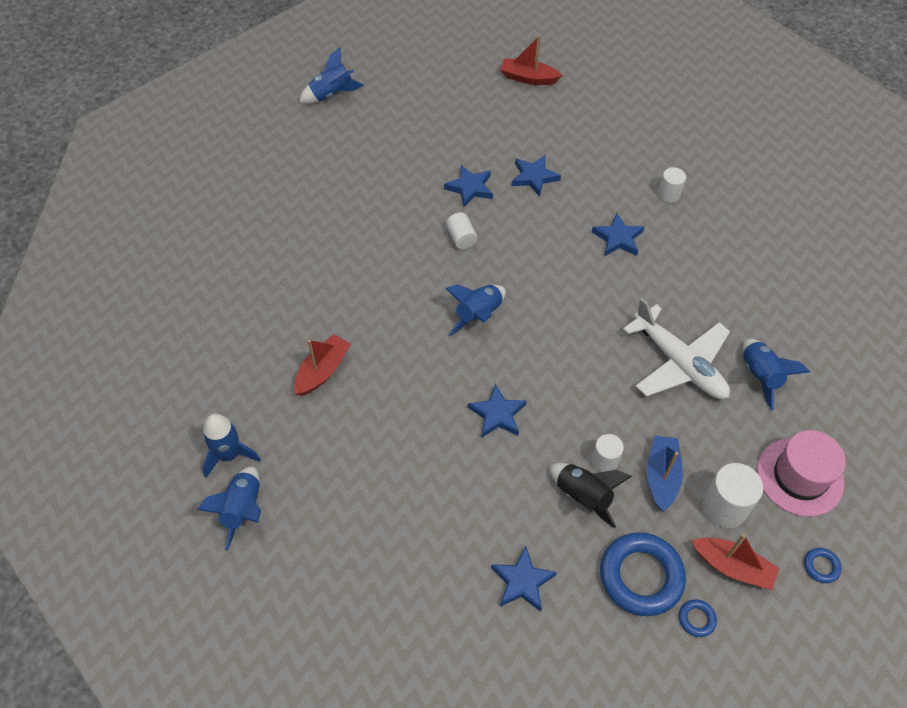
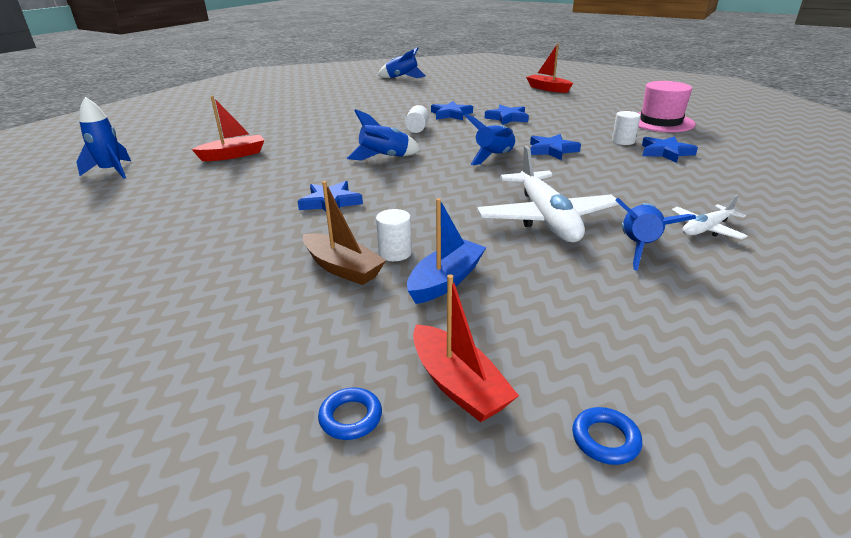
camera: 30 degrees right, 25 degrees down
blue rocket [197,466,261,551] -> blue rocket moved to [464,113,516,165]
blue star [491,547,557,612] -> blue star moved to [642,136,698,163]
black rocket [549,463,632,528] -> brown boat [303,181,386,285]
blue ring [600,532,686,616] -> none
white cylinder [702,463,763,528] -> none
pink hat [757,430,846,517] -> pink hat moved to [638,81,696,132]
none -> white plane [671,195,748,240]

